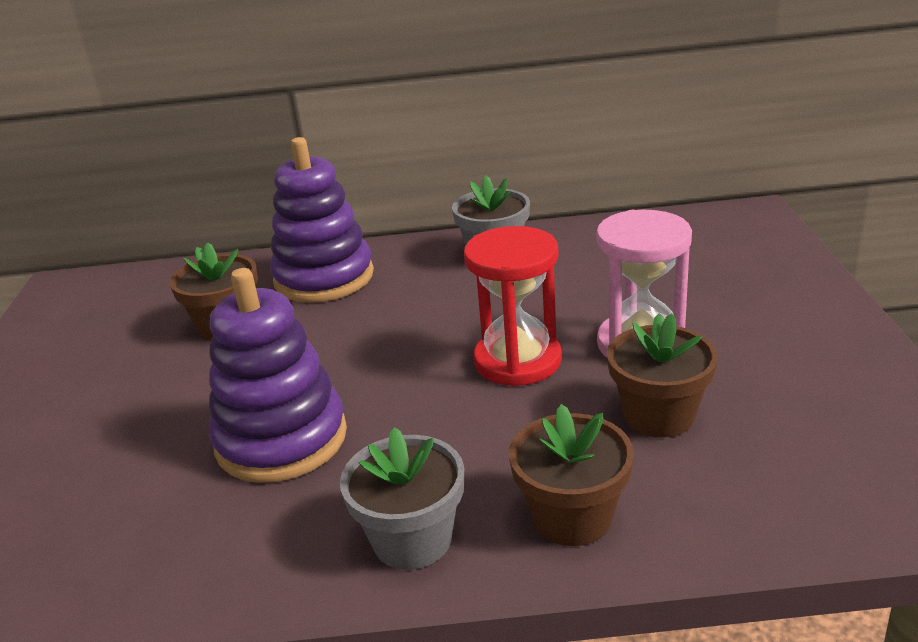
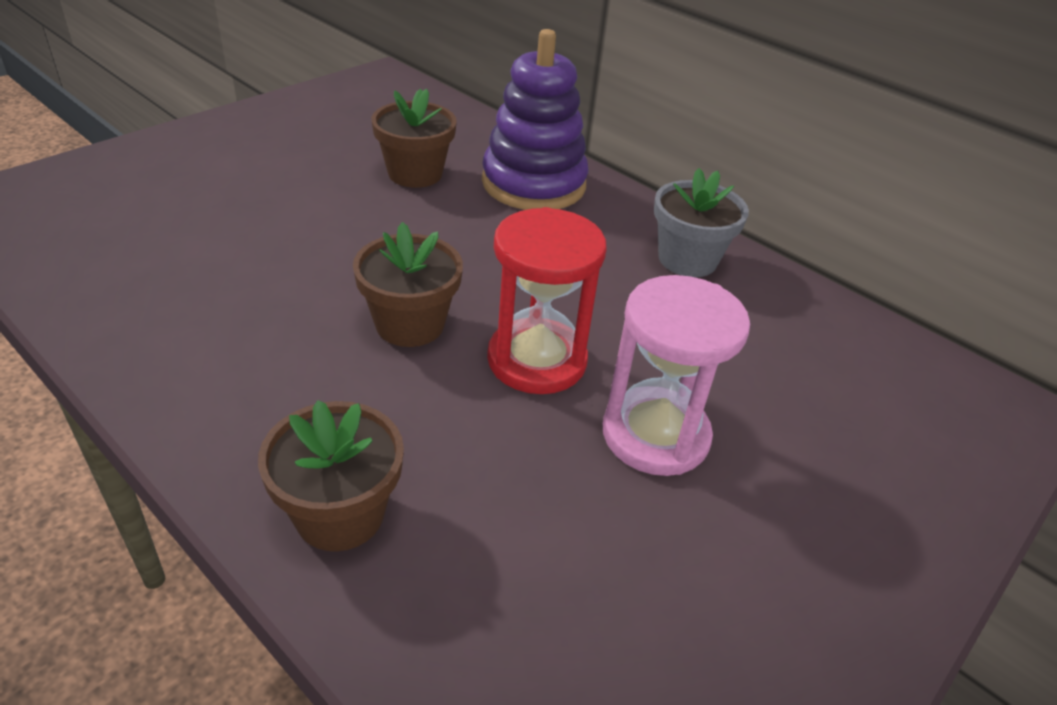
camera: 40 degrees right, 10 degrees up
purple stacking toy [209,268,347,483] -> none
grey flower pot [340,427,464,570] -> none
brown flower pot [607,313,718,438] -> brown flower pot moved to [353,222,463,347]

